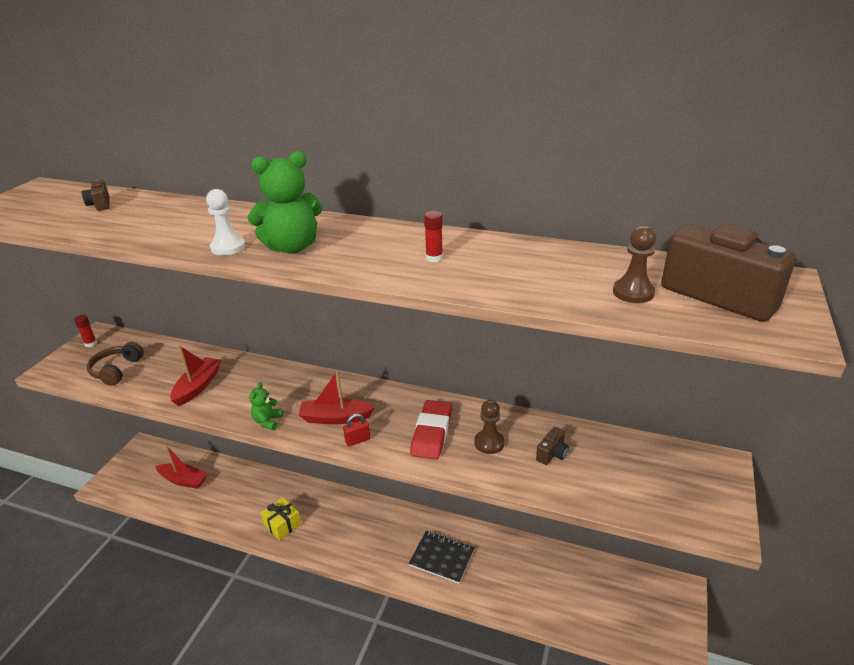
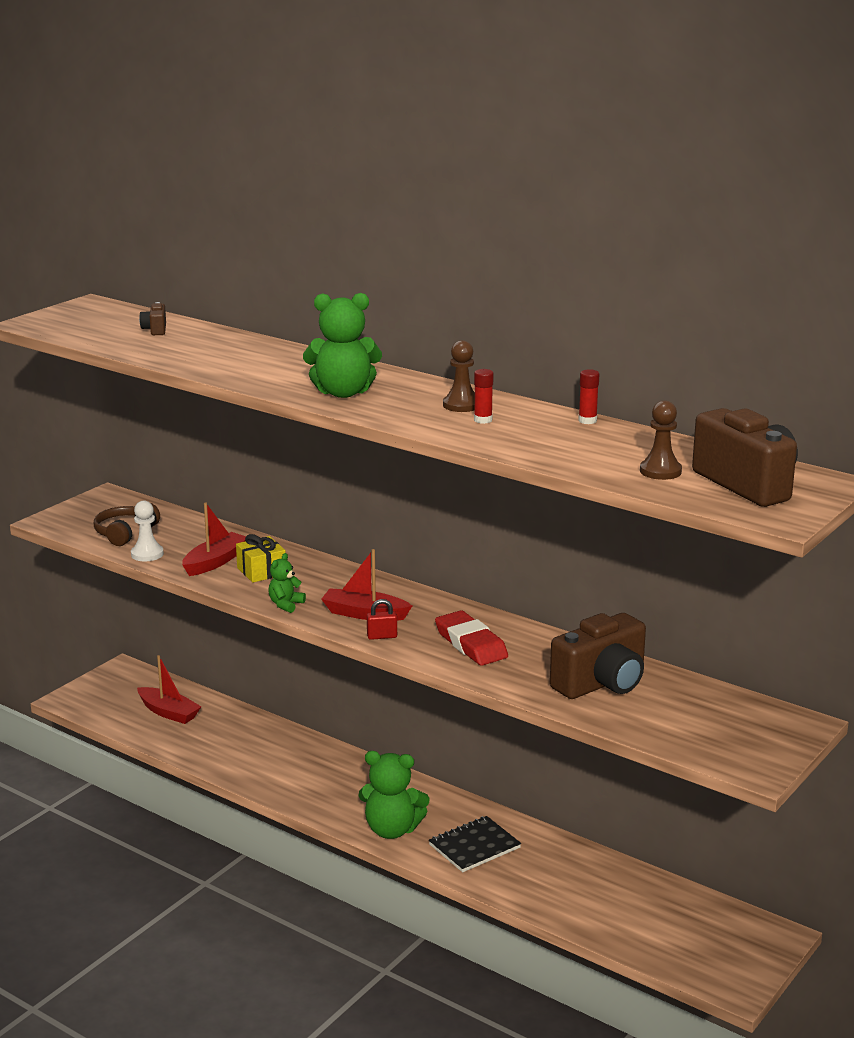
camera: 15 degrees right, 10 degrees down
red glue stick [74,315,97,347] -> red glue stick moved to [578,369,599,424]
white pawn [206,189,245,255] -> white pawn moved to [131,501,164,561]
yellow gift [261,497,301,540] -> yellow gift moved to [236,534,286,583]
black notebook [409,531,475,584] -> black notebook turned 75 degrees counterclockwise [429,816,521,872]
red eraser [410,400,452,460] -> red eraser turned 60 degrees counterclockwise [435,610,508,666]
brown pawn [474,400,505,454] -> brown pawn moved to [443,340,475,412]
brown camera [536,427,569,465] -> brown camera [550,613,646,699], size x2.27
none -> green teddy bear [359,751,430,839]

